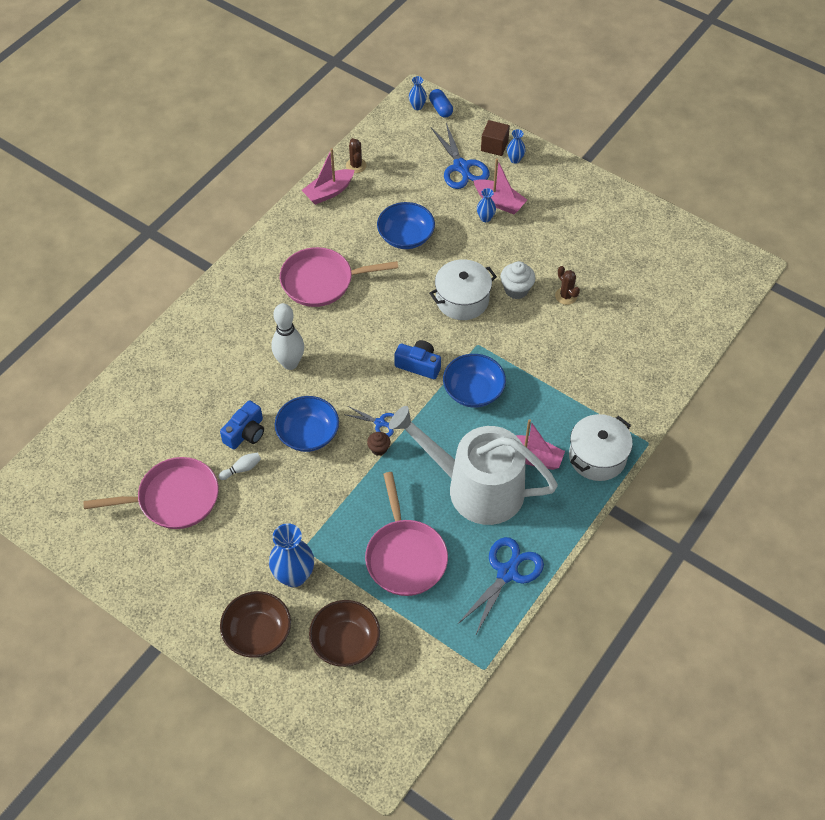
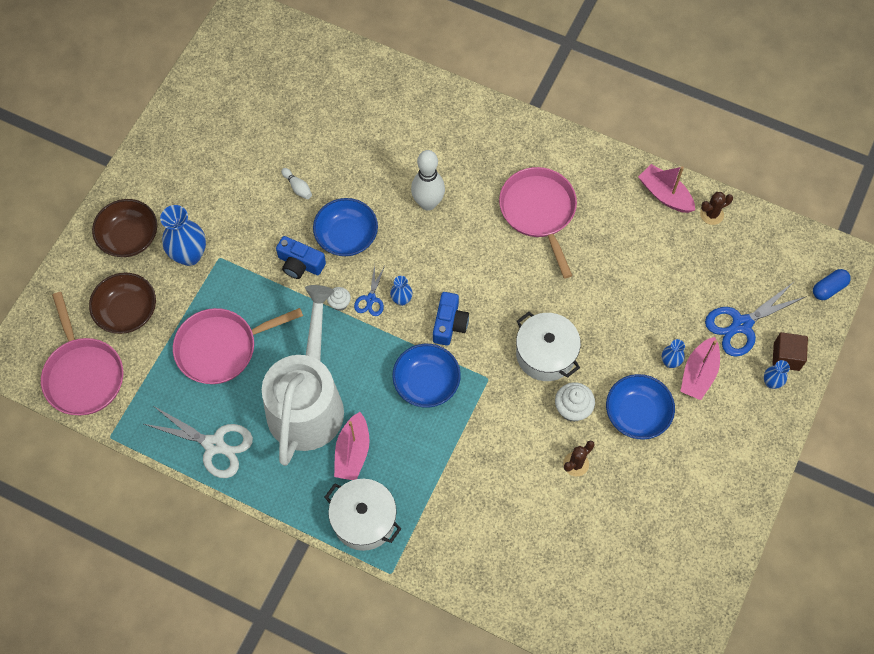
camera: 80 degrees right, 10 degrees up
pink pan [83,457,219,529] -> pink pan moved to [41,292,123,415]
blue camera [220,400,264,450] -> blue camera moved to [276,236,326,279]
brown cupcake [367,432,390,456] -> white cupcake [327,287,351,311]
blue bowl [377,202,435,249] -> blue bowl moved to [606,374,675,440]
blue vase [409,76,427,110] -> blue vase moved to [390,276,413,306]
blue scissors [458,537,544,636] -> white scissors [144,406,253,478]

